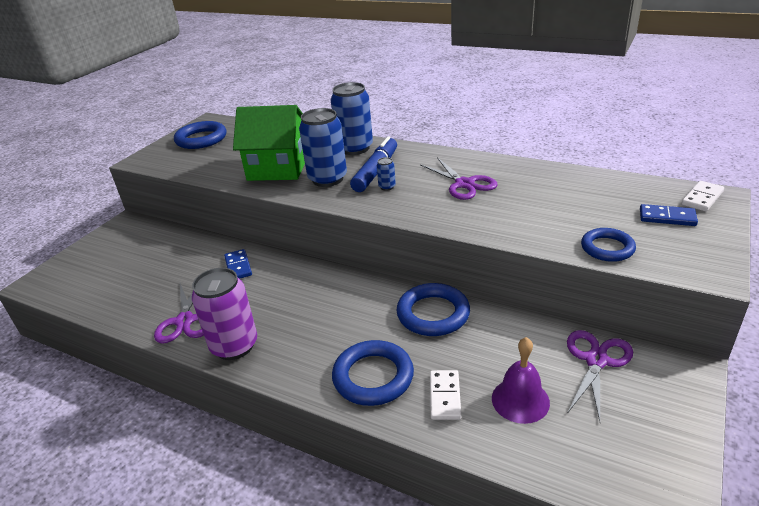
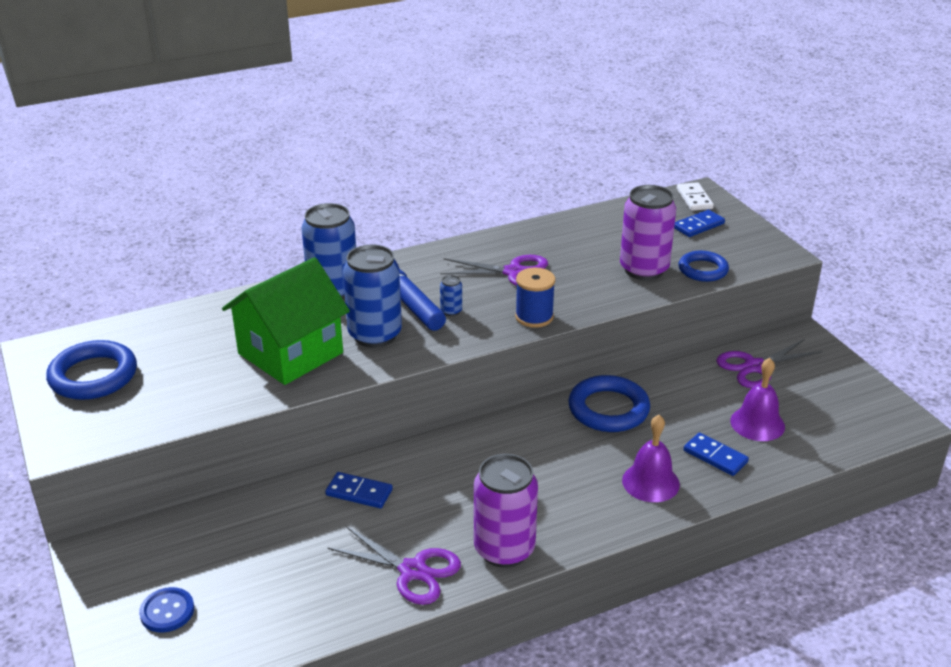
camera: 55 degrees left, 0 degrees up
blue ring [332,340,414,406] -> purple bell [622,415,680,502]
white domino [430,370,461,420] -> blue domino [684,433,749,476]
purple scissors [567,330,633,421] -> purple scissors turned 90 degrees counterclockwise [716,339,823,388]
none -> blue button [139,587,194,633]
none -> blue spool [515,268,555,328]
none -> purple can [620,185,676,280]

